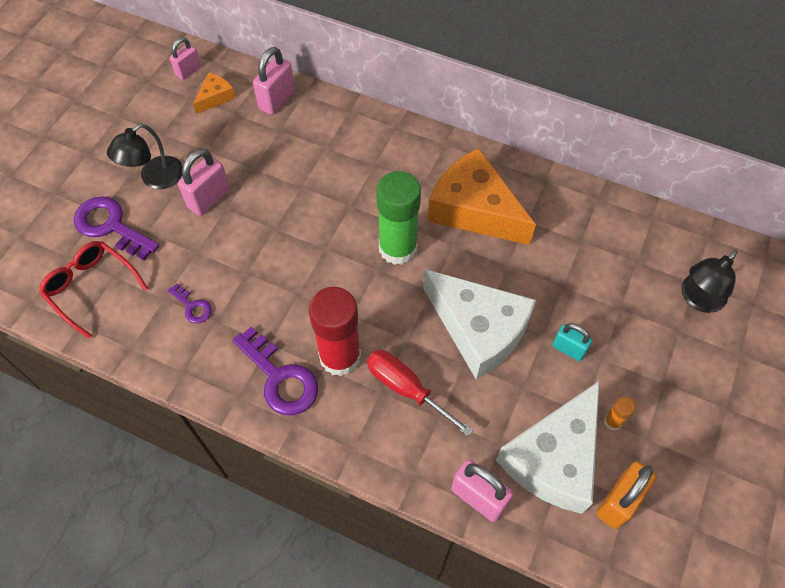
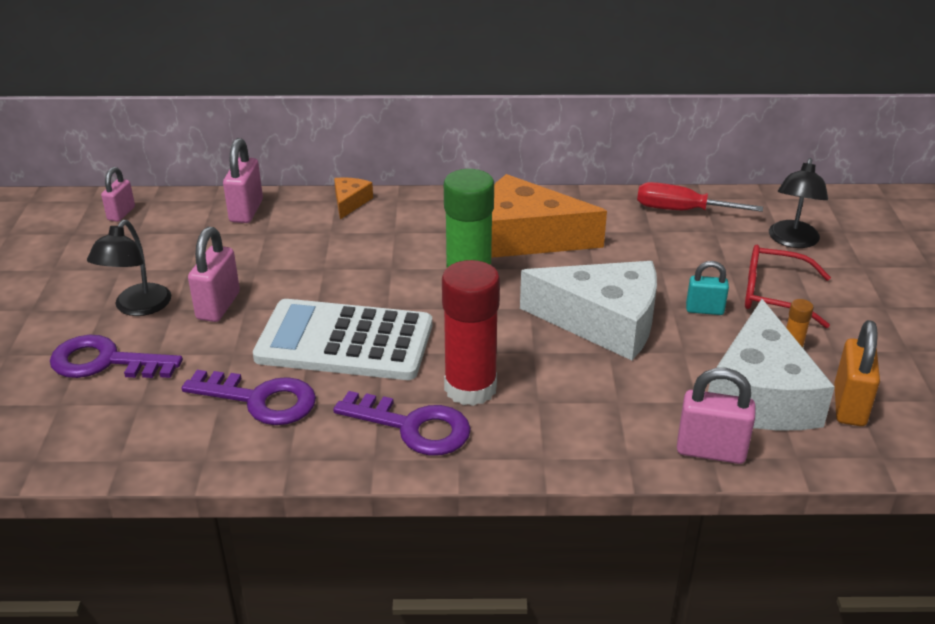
camera: 25 degrees left, 25 degrees down
red glasses [39,241,148,339] -> red glasses moved to [745,245,831,328]
purple key [168,284,212,323] -> purple key [182,370,316,425], size x1.93
orange cheese [193,73,235,114] -> orange cheese moved to [334,177,373,219]
red screwdriver [367,350,473,436] -> red screwdriver moved to [637,182,763,212]
none -> white calculator [253,299,432,380]

